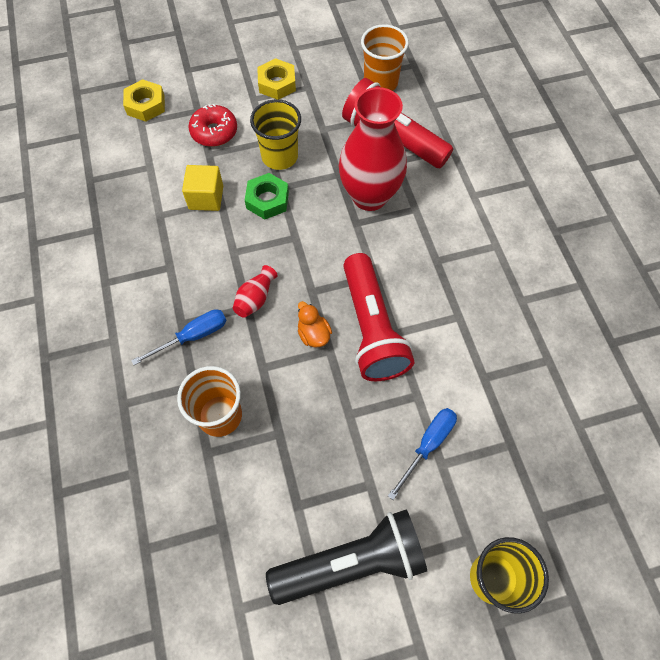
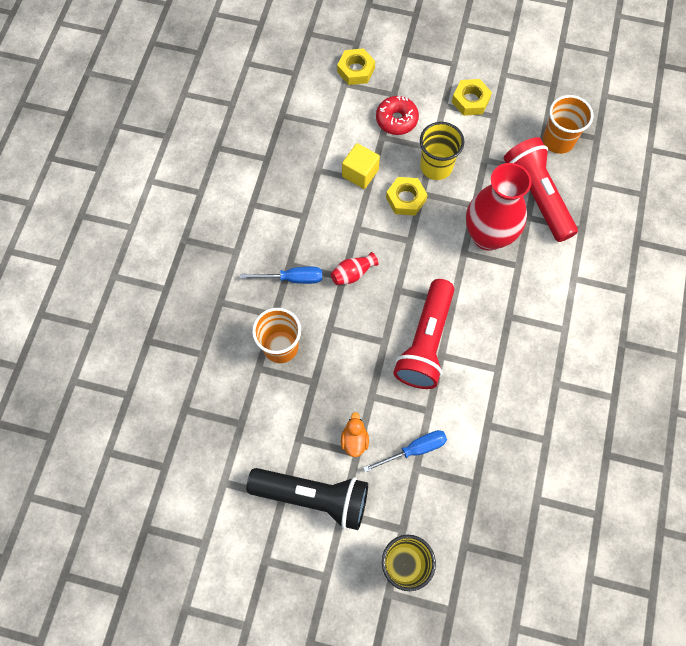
camera: 30 degrees right, 5 degrees up
green nut [245,173,289,220] -> yellow nut [386,177,428,216]
orange duck [298,301,332,347] -> orange duck moved to [341,412,369,457]

